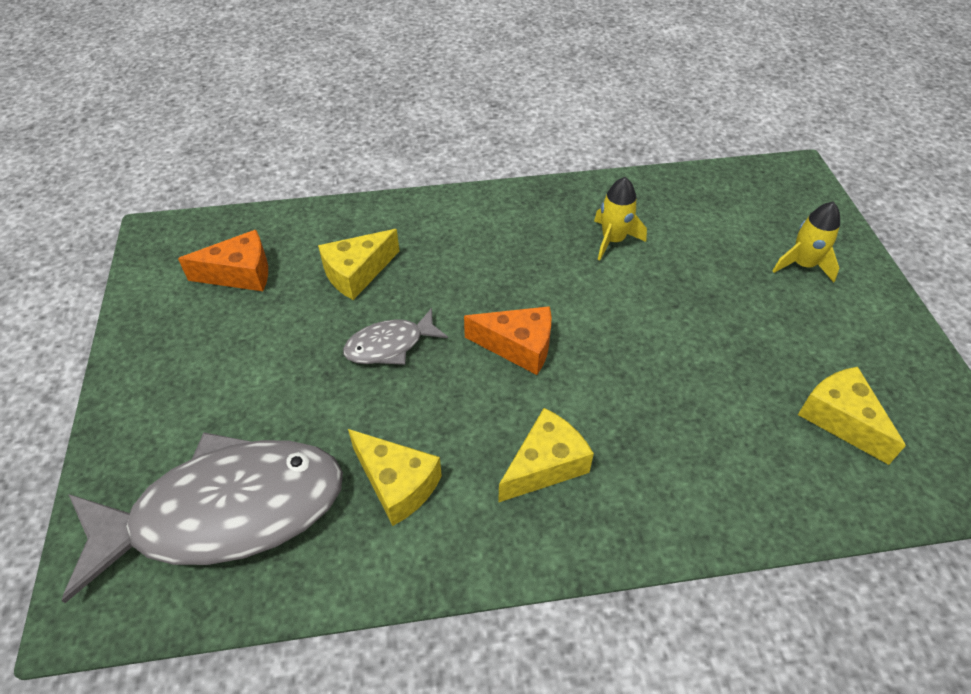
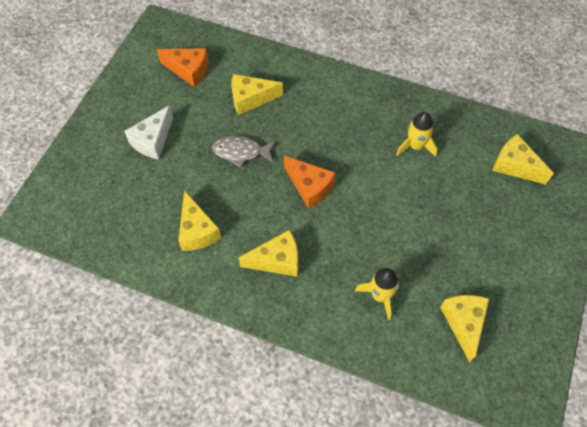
camera: 30 degrees right, 10 degrees up
grey fish [61,432,343,603] -> none
yellow rocket [773,202,840,283] -> yellow rocket moved to [355,268,399,320]
none -> white cheese [124,105,173,159]
none -> yellow cheese [492,134,554,184]

